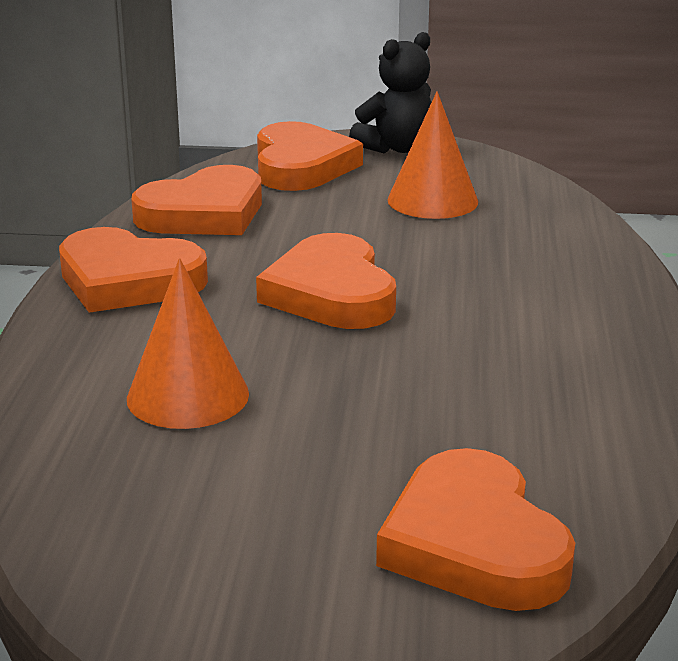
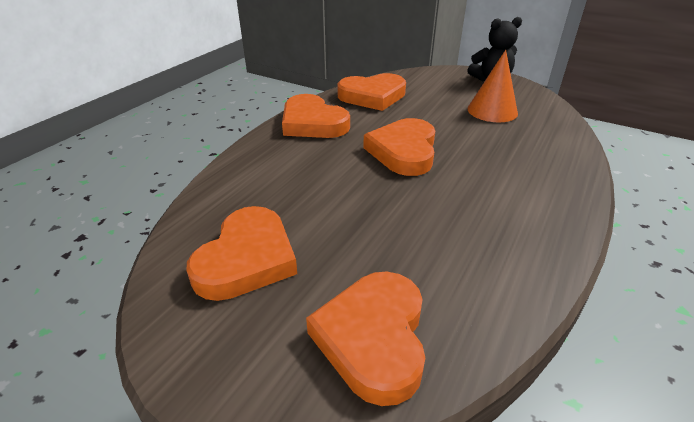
camera: 25 degrees right, 10 degrees up
orange cone [127,258,249,429] -> none
orange heart [257,121,363,191] -> orange heart moved to [186,206,297,301]

